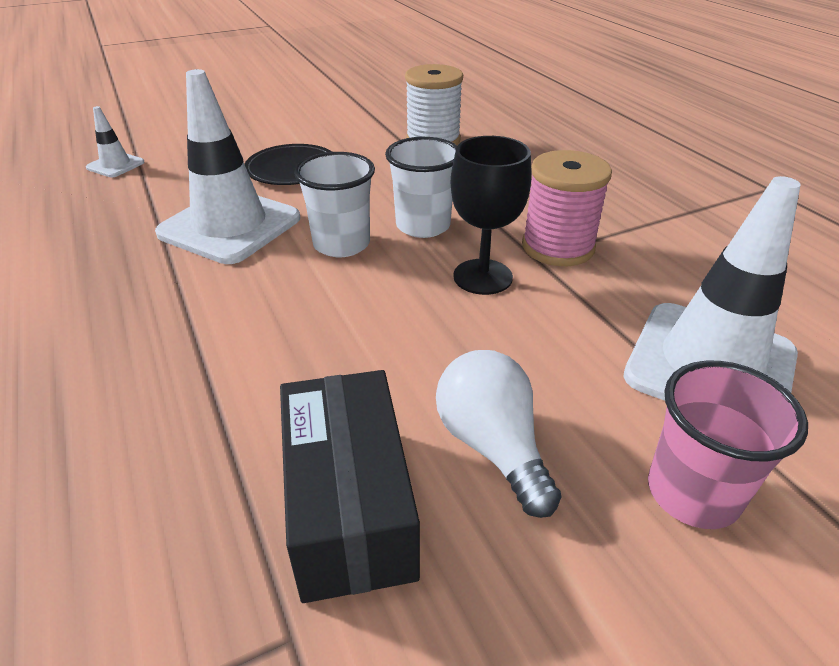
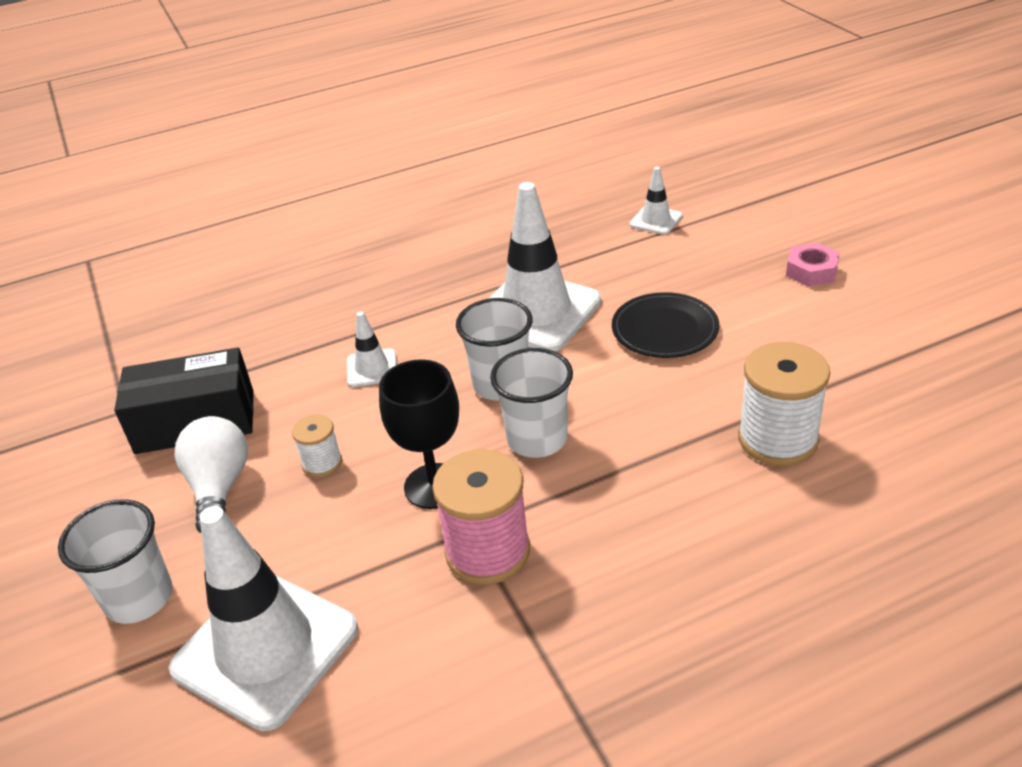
camera: 95 degrees right, 0 degrees up
white light bulb [436,350,561,518] -> white light bulb turned 75 degrees counterclockwise [174,416,248,533]
pink cup [648,361,808,529] -> white cup [58,499,173,624]
none -> white spool [292,414,342,477]
none -> white traffic cone [347,311,397,387]
none -> pink nut [786,243,840,287]

